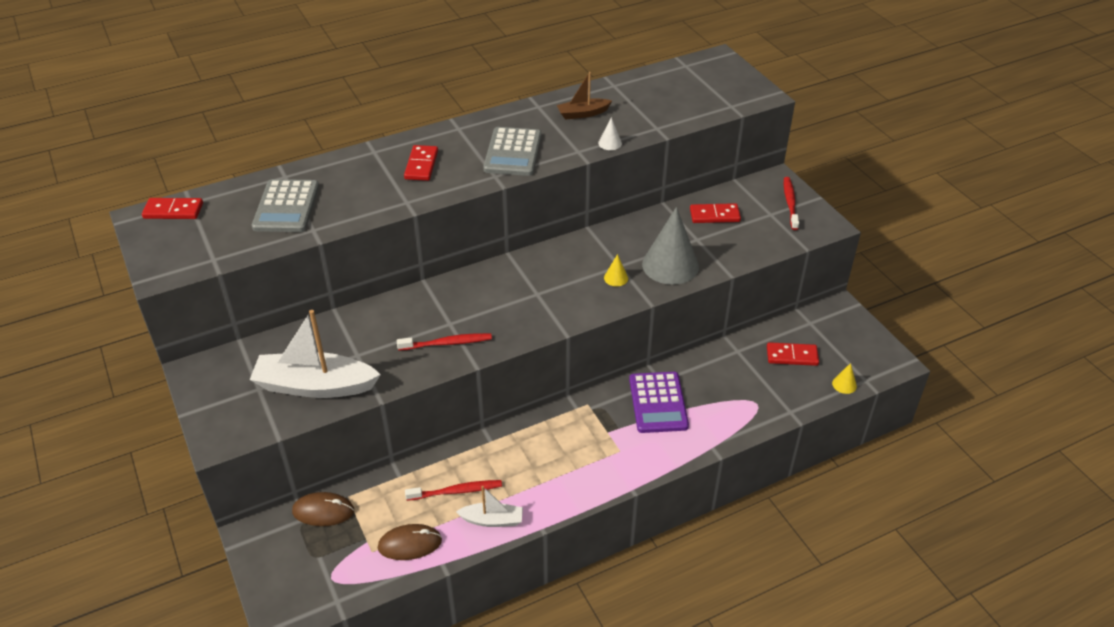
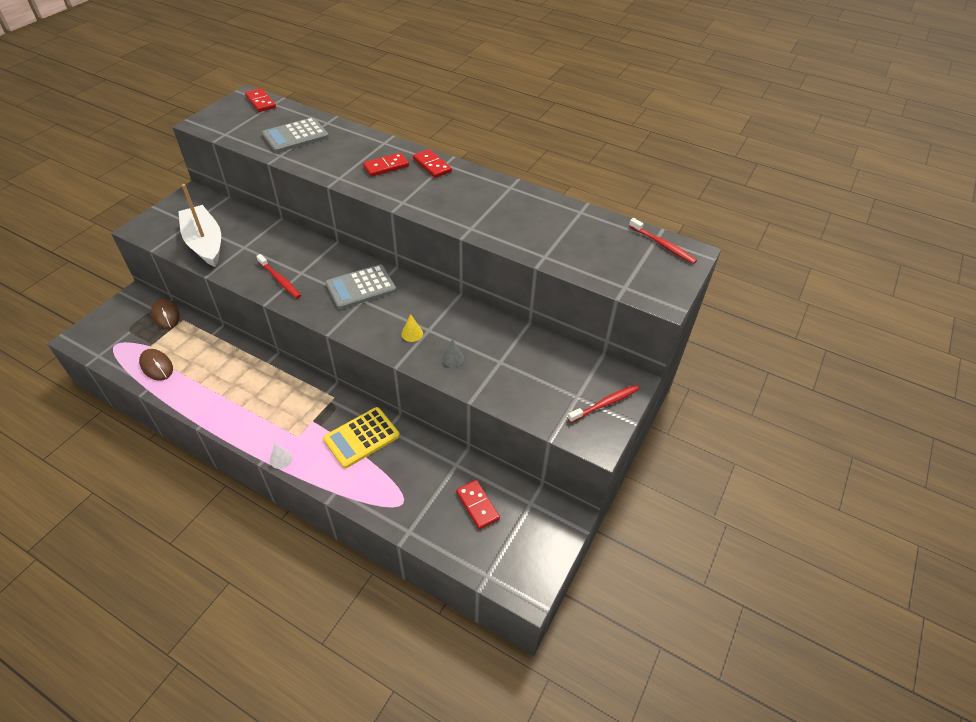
camera: 55 degrees right, 5 degrees up
red toothbrush [405,480,502,501] -> red toothbrush moved to [629,218,697,264]
white boat [456,486,523,527] -> none
grey calculator [483,127,542,176] -> grey calculator moved to [325,264,396,309]
brown boat [557,72,612,120] -> none
white cone [598,117,622,150] -> white cone moved to [270,443,292,469]
purple calculator [629,372,689,433] -> yellow calculator [323,407,400,468]
grey cone [642,207,699,285] -> grey cone [442,339,464,367], size x0.42
red domino [690,203,741,223] -> red domino moved to [413,149,452,178]
yellow cone [832,363,857,394] -> none

